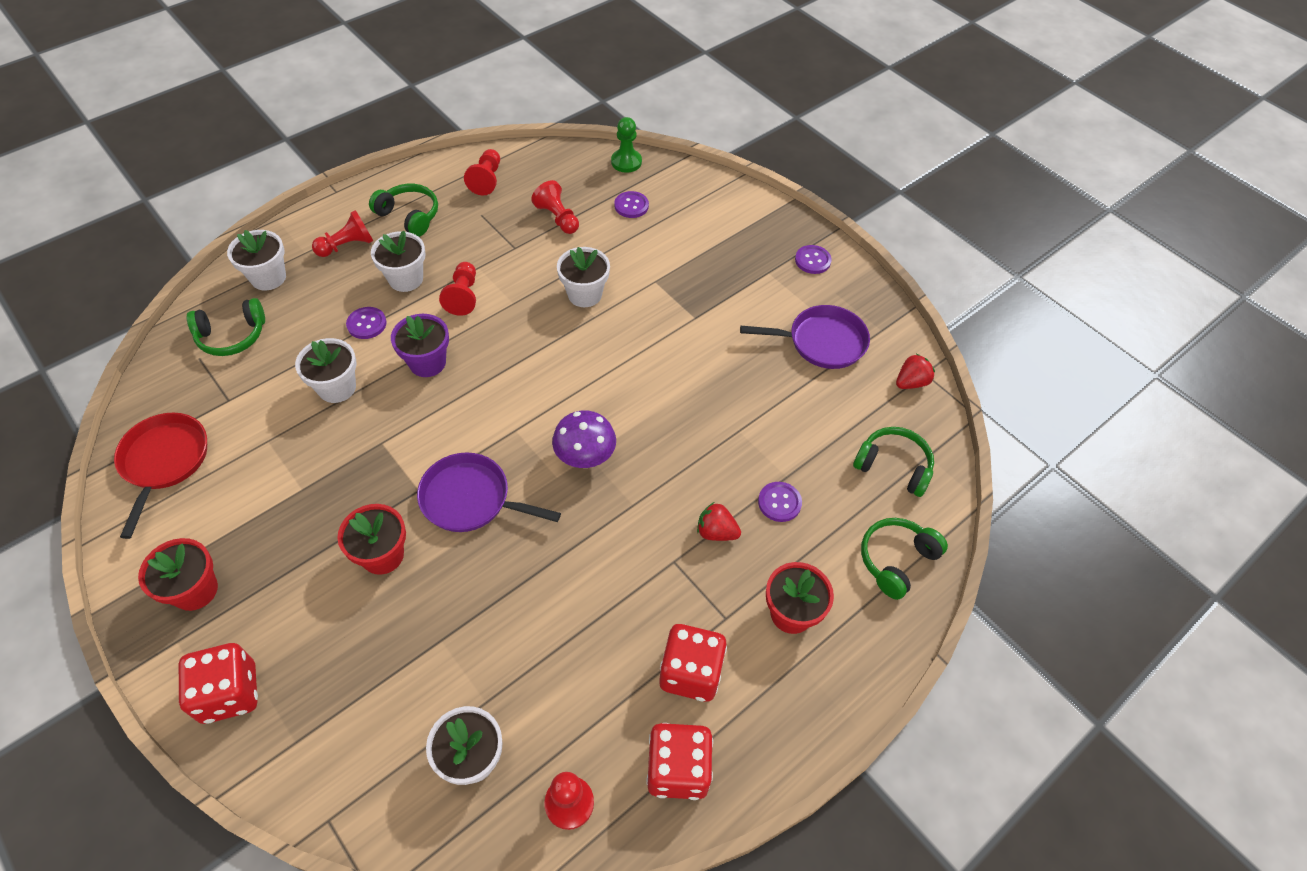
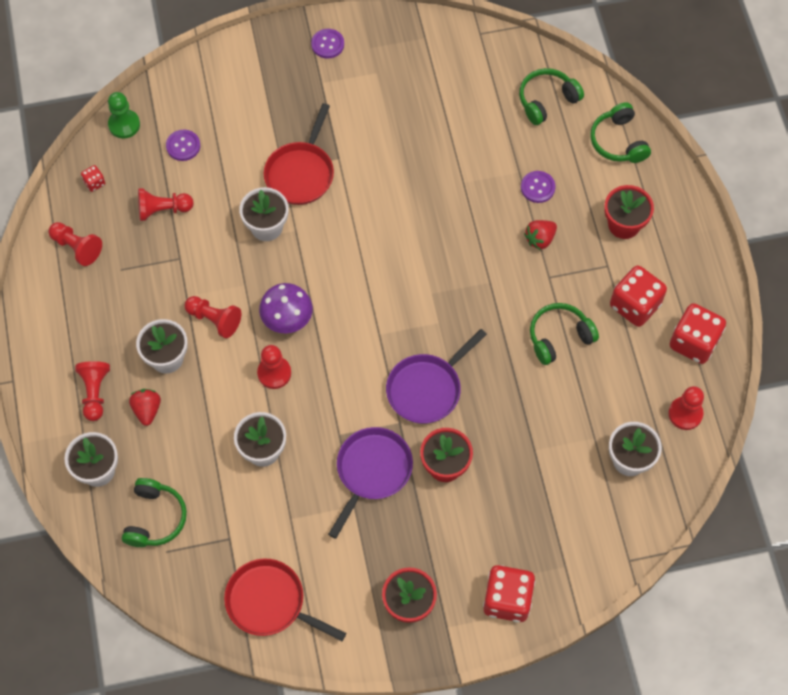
camera: 60 degrees left, 10 degrees up
purple button [346,307,386,339] -> none
green headphones [369,184,438,237] -> green headphones moved to [530,303,599,365]
purple flower pot [391,314,449,377] -> red pawn [257,345,291,389]
purple mushroom [552,410,616,468] -> purple mushroom moved to [259,283,313,333]
purple pan [740,305,870,369] -> purple pan moved to [328,427,413,539]
red strawberry [896,354,935,389] -> red strawberry moved to [129,389,161,426]
none -> red dice [81,165,105,192]
none -> red pan [264,103,334,205]

